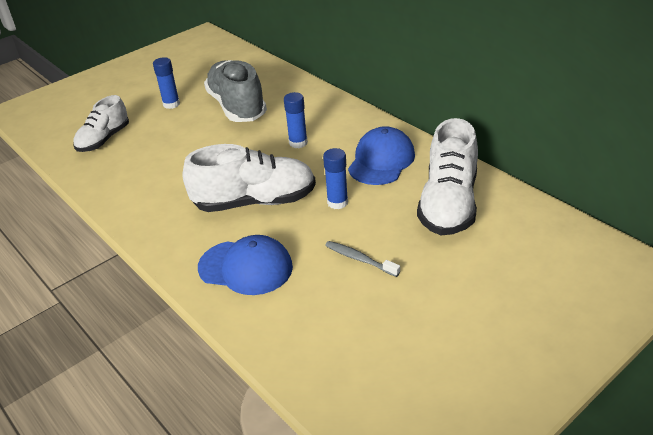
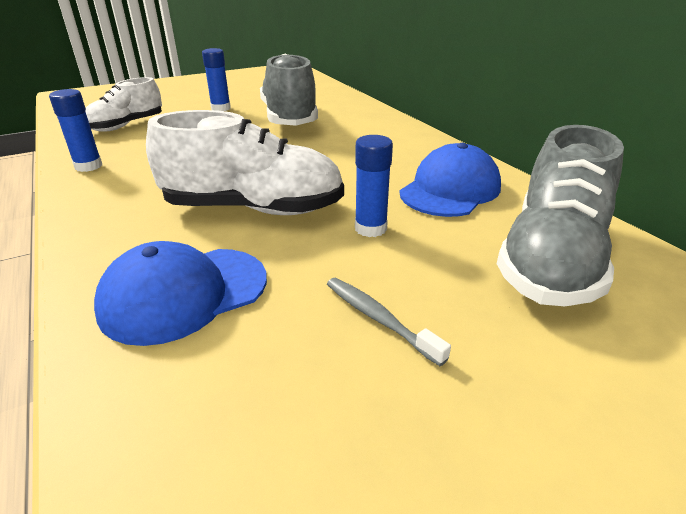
camera: 10 degrees right, 5 degrees down
blue cap [198,235,293,295] -> blue cap turned 120 degrees clockwise [94,241,267,346]
blue glue stick [284,92,308,148] -> blue glue stick moved to [49,89,102,172]
white shoe [417,118,478,236] -> grey shoe [497,125,624,306]

